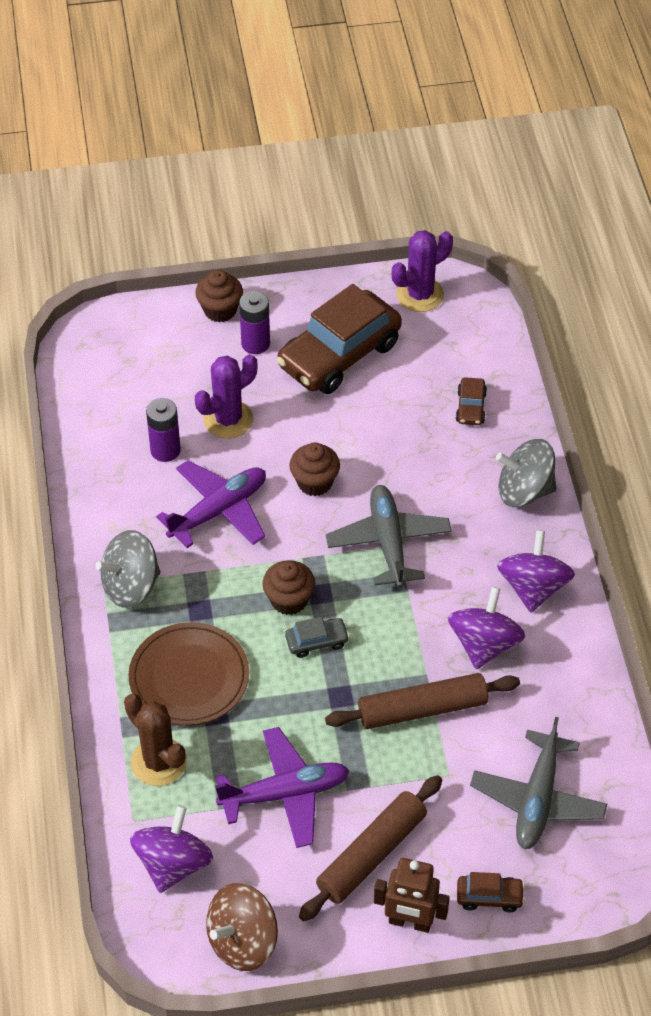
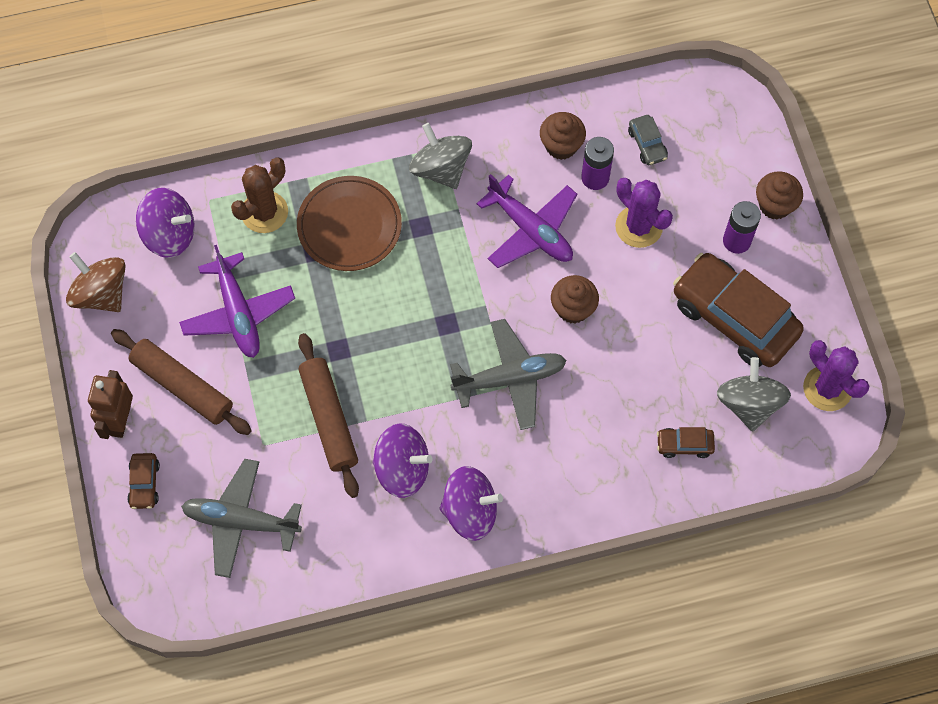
camera: 85 degrees right, 15 degrees up
brown cupcake [262,560,315,615] -> brown cupcake moved to [540,112,586,160]
grey car [285,617,350,658] -> grey car moved to [628,115,668,165]
grey spinning top [496,439,556,507] -> grey spinning top moved to [717,357,791,432]

